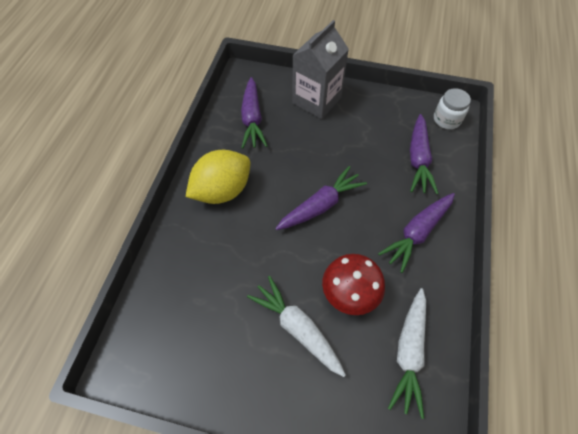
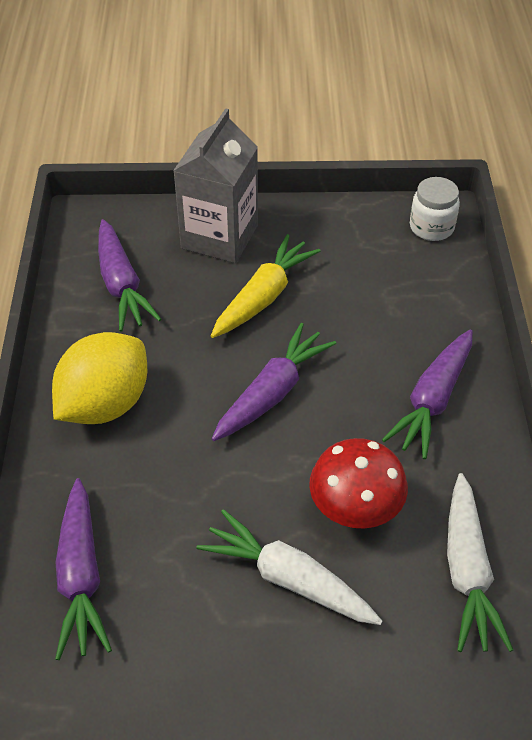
camera: 15 degrees left, 10 degrees down
purple carrot [410,114,439,194] -> purple carrot moved to [55,478,112,660]
none -> yellow carrot [211,234,321,338]

